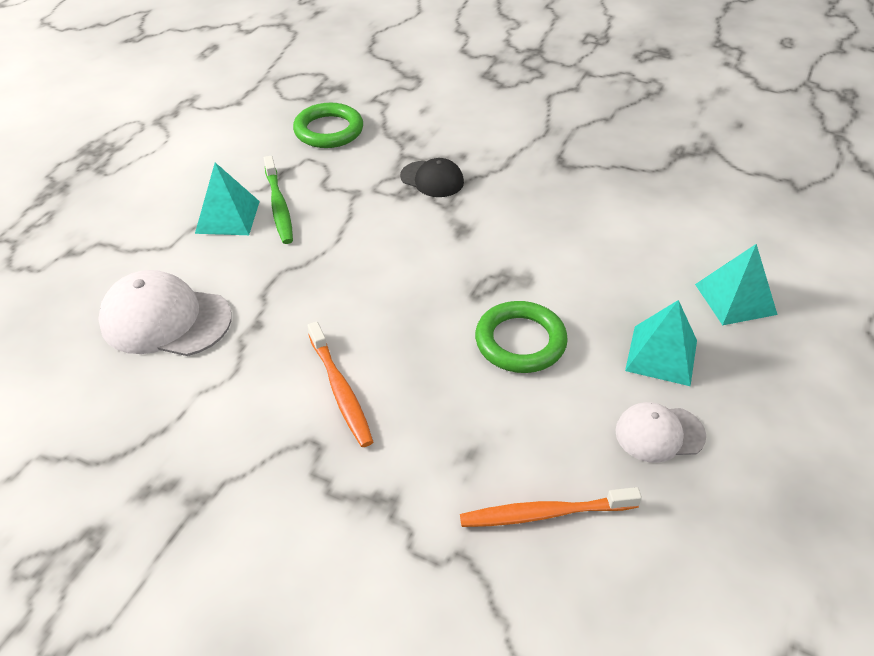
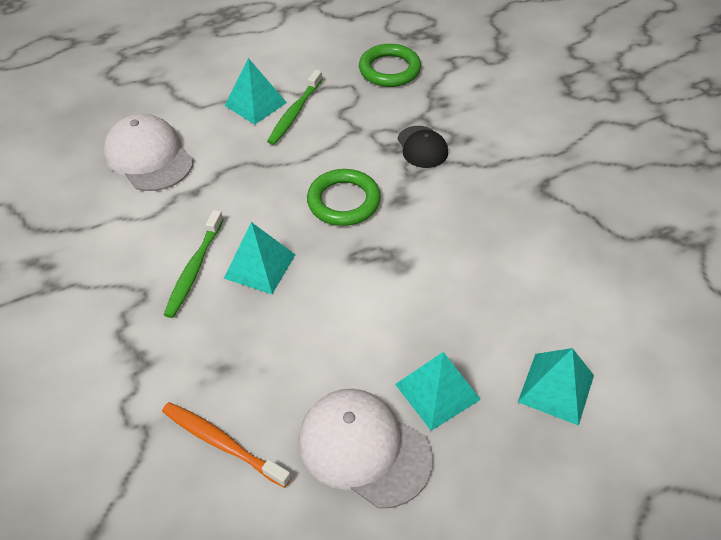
camera: 40 degrees right, 5 degrees up
orange toothbrush [307,322,373,447] -> green toothbrush [164,210,224,318]
green ring [475,301,568,373] -> green ring moved to [307,169,381,226]
white cap [615,402,706,463] -> white cap [299,389,433,509], size x1.67
none -> turquoise pyramid [224,222,296,294]

